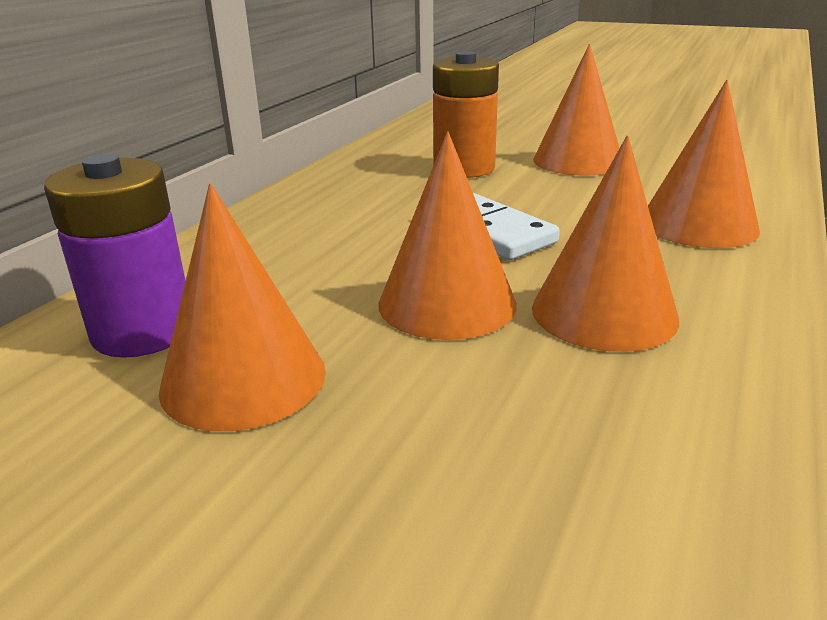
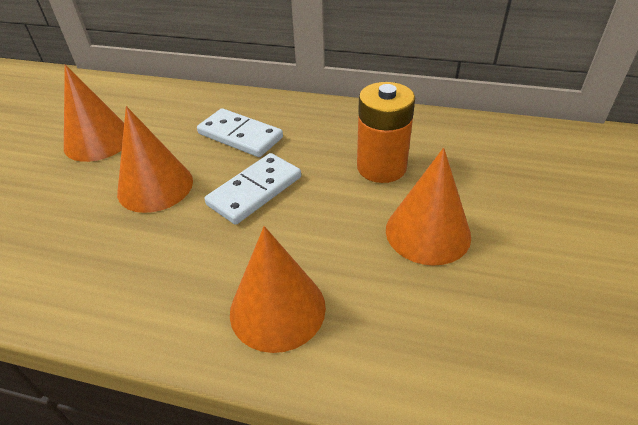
camera: 80 degrees right, 15 degrees up
purple battery [44,154,186,358] -> none
orange cone [532,136,679,352] -> none
none -> white domino [197,108,283,157]

